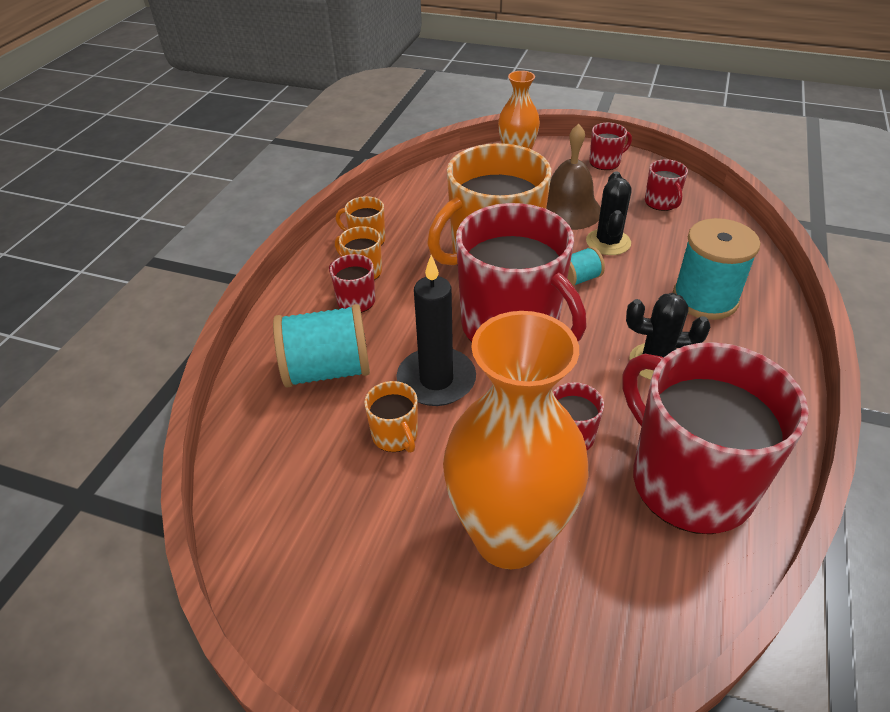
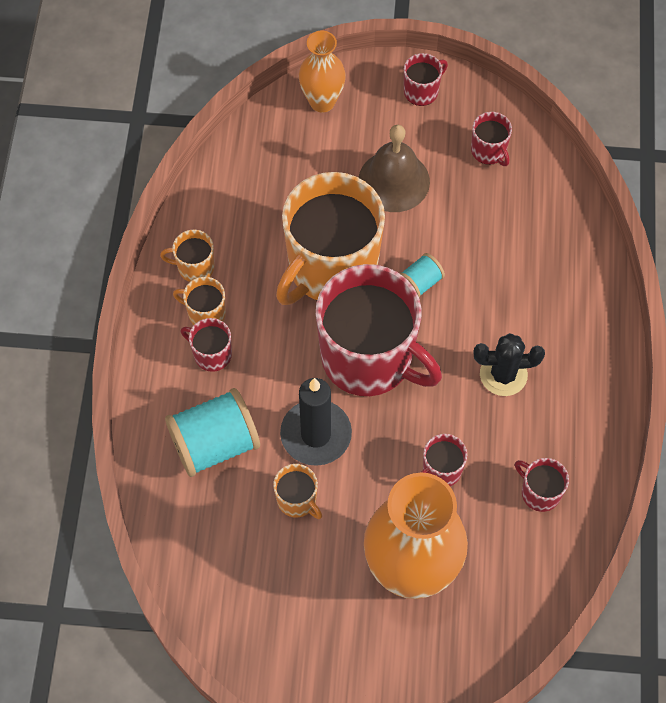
camera: 15 degrees left, 20 degrees up
black cactus [586,171,632,255] -> none
red mug [623,342,809,534] -> red mug [515,458,569,512], size x0.41
turquoise spool [673,218,760,320] -> none

